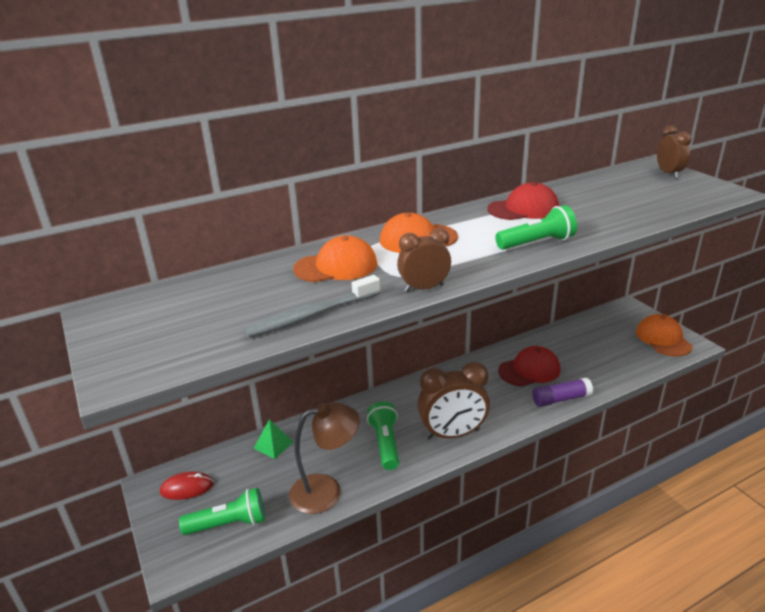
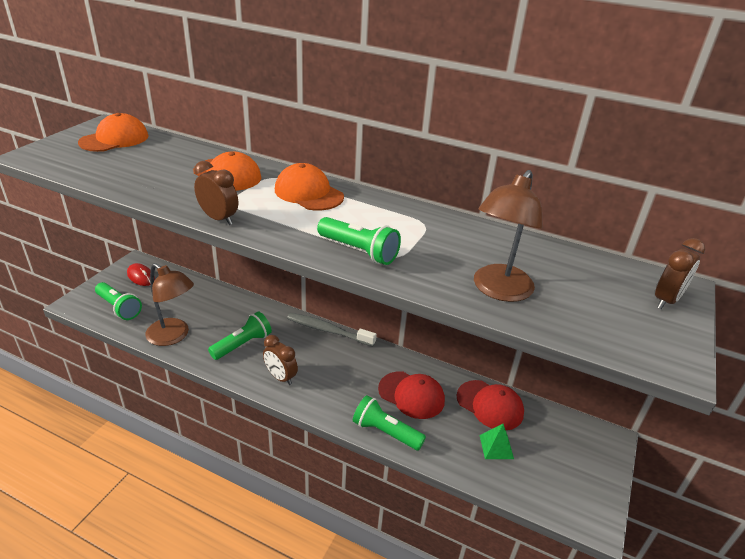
camera: 50 degrees right, 5 degrees up
grey toothbrush [244,275,380,338] -> grey toothbrush moved to [287,313,377,346]
green pyramid [254,419,293,459] -> green pyramid moved to [479,424,514,459]
brown clock [417,362,490,439] -> brown clock [263,335,298,385], size x0.60
red cap [487,182,559,220] -> red cap moved to [456,380,524,430]
purple glue stick [532,377,593,407] -> green flashlight [353,395,426,451]
orange cap [636,314,692,357] -> orange cap moved to [78,113,149,152]
none -> brown lamp [474,170,543,302]

